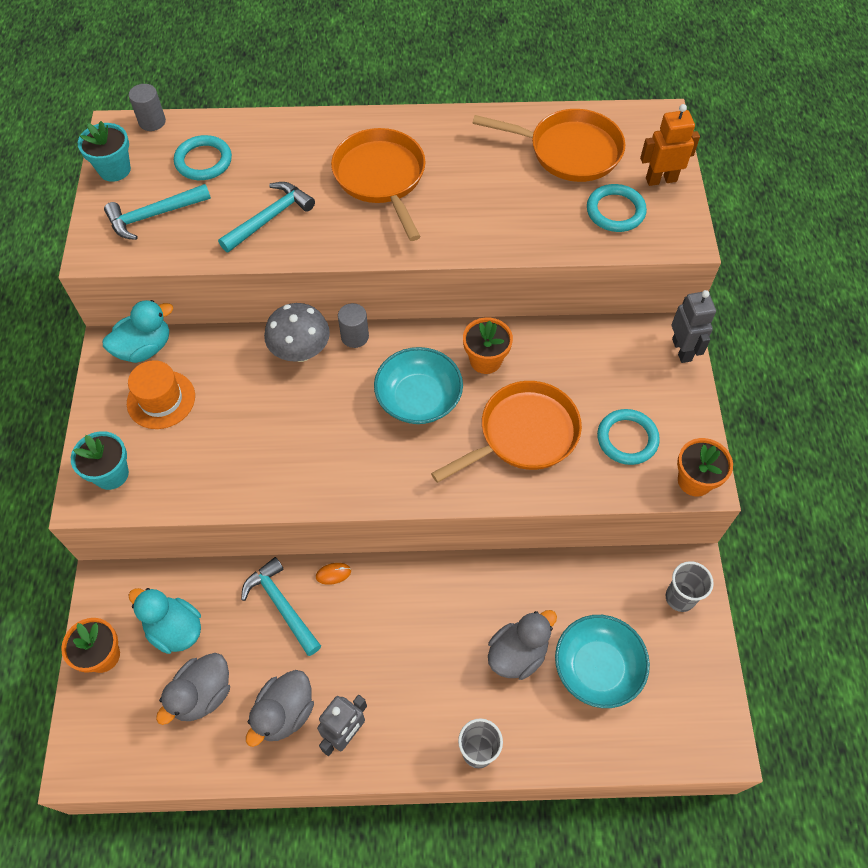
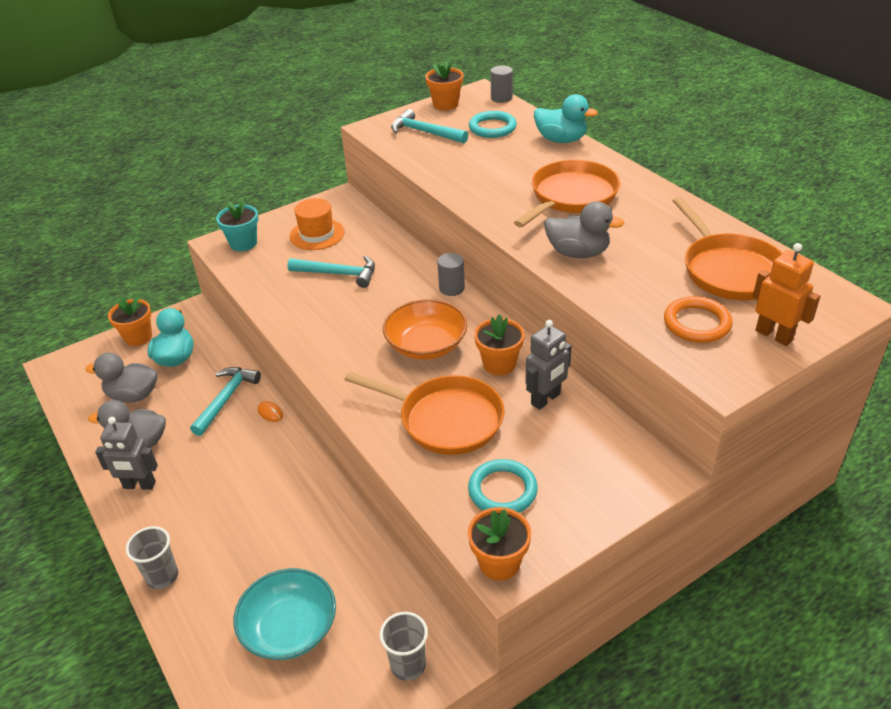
camera: 60 degrees right, 20 degrees down
turquoise flower pot [78,121,131,182] -> orange flower pot [425,61,464,111]
turquoise duck [103,300,173,363] -> turquoise duck moved to [534,94,598,143]
turquoise hammer [218,182,315,252] -> turquoise hammer moved to [287,256,375,288]
grey mushroom [264,303,330,362] -> none
turquoise bowl [374,347,463,424] -> orange bowl [383,299,467,360]
grey duck [488,610,557,680] -> grey duck moved to [544,201,625,258]
turquoise ring [587,184,647,232] -> orange ring [664,296,732,343]
grey robot [672,290,716,363] -> grey robot moved to [525,320,572,410]

